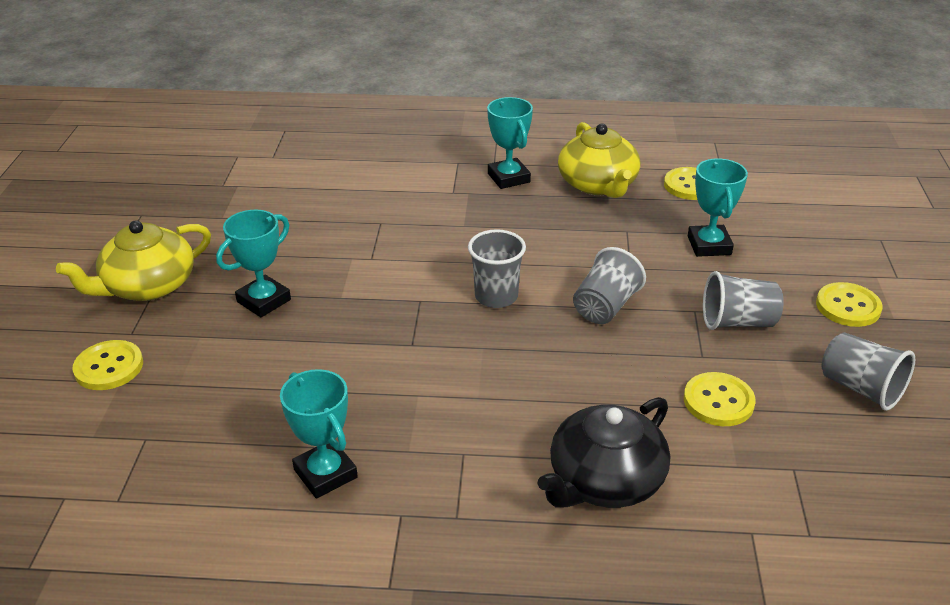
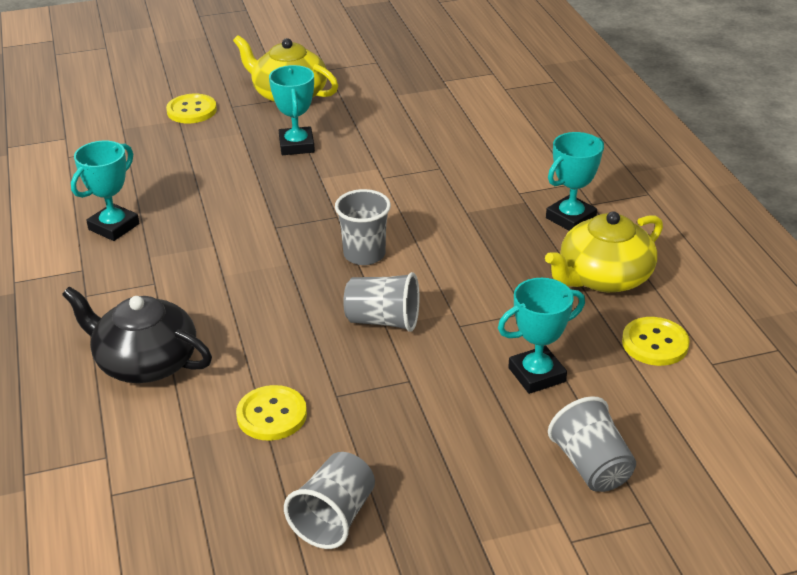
camera: 70 degrees right, 0 degrees up
turquoise trophy [216,210,291,317] -> turquoise trophy turned 60 degrees clockwise [269,65,315,155]
grey cup [703,271,784,330] -> grey cup moved to [548,396,636,492]
yellow button [816,282,882,327] -> none

